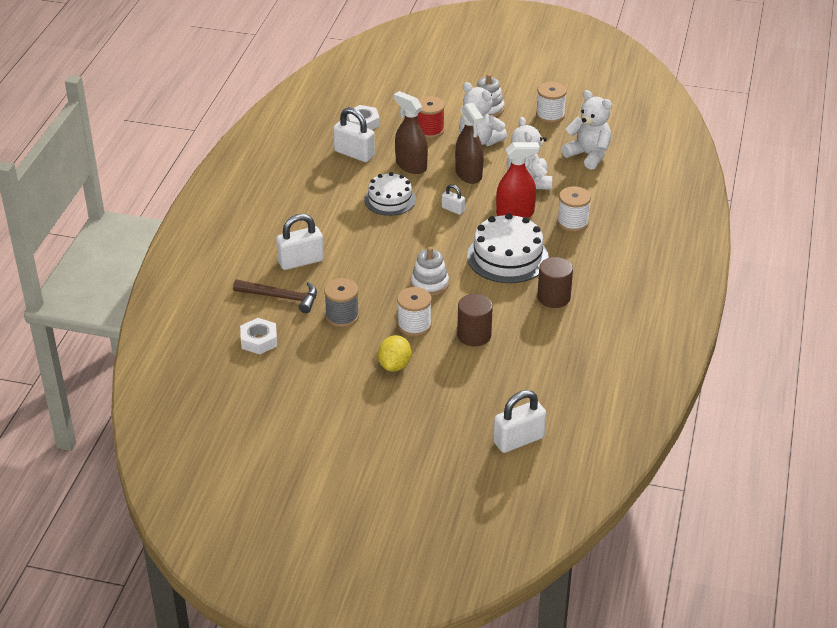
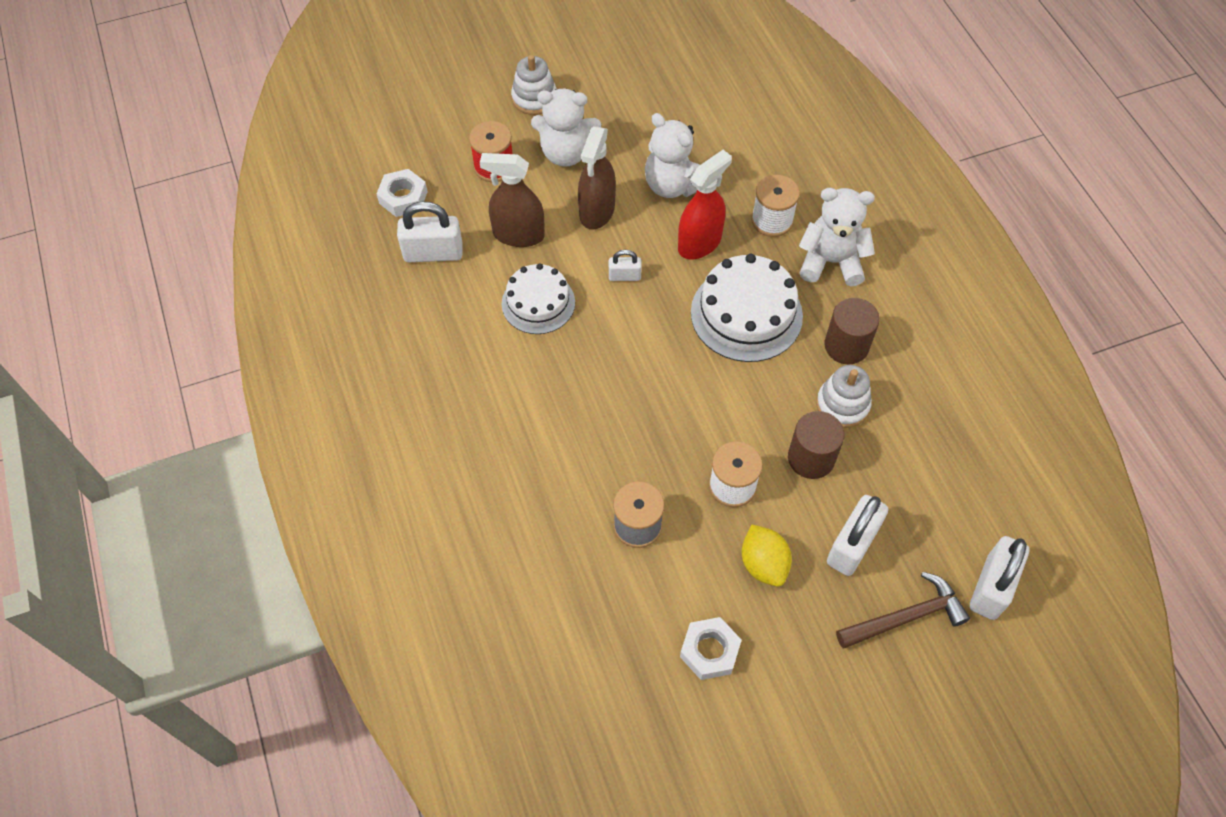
camera: 35 degrees left, 20 degrees up
brown hammer [233,279,317,313] -> brown hammer moved to [836,572,970,648]
white nut [240,318,277,354] -> white nut moved to [680,617,742,680]
white padlock [276,214,324,270] -> white padlock moved to [827,495,888,576]
white stacking toy [411,247,449,296] -> white stacking toy moved to [816,365,872,428]
brown spray bottle [455,102,484,184] -> brown spray bottle turned 75 degrees clockwise [578,126,616,229]
white spool [536,82,567,123] -> none
white teddy bear [561,90,612,170] -> white teddy bear moved to [799,188,875,286]

